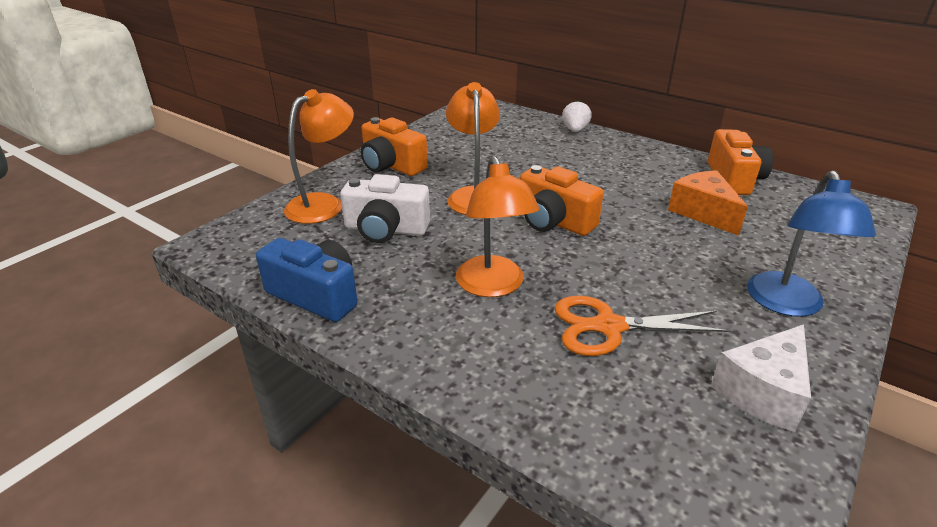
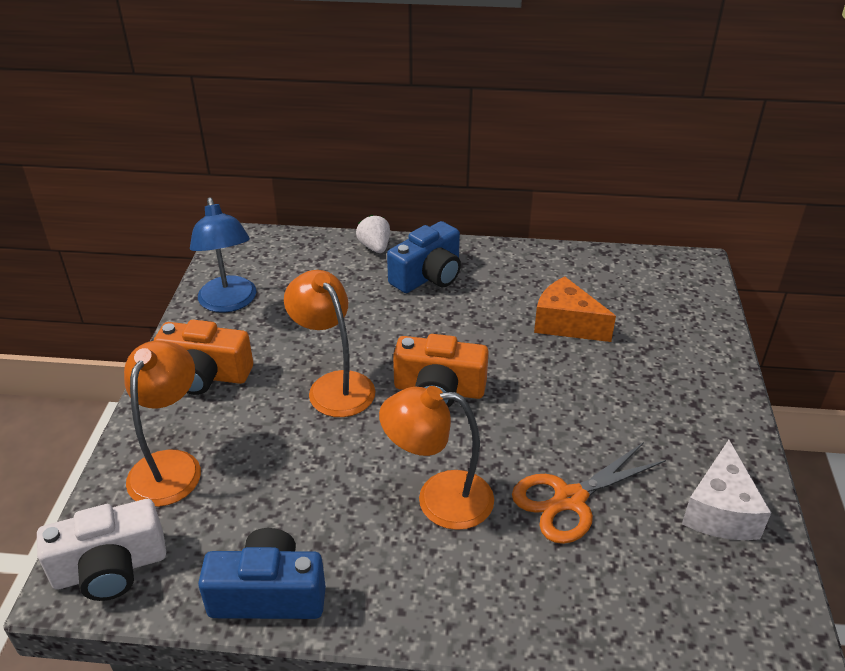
camera: 30 degrees left, 5 degrees up
white camera [340,174,430,243] -> white camera moved to [37,499,166,601]
orange lamp [456,156,540,297] -> orange lamp turned 135 degrees clockwise [379,386,494,530]
orange camera [708,129,773,195] -> none
blue lamp [747,171,876,317] -> blue lamp moved to [190,197,256,313]
none -> blue camera [387,221,461,293]

